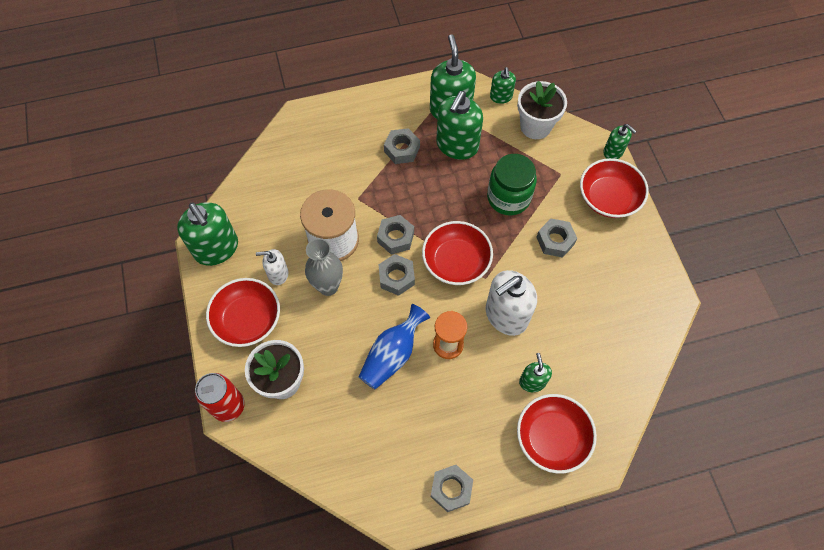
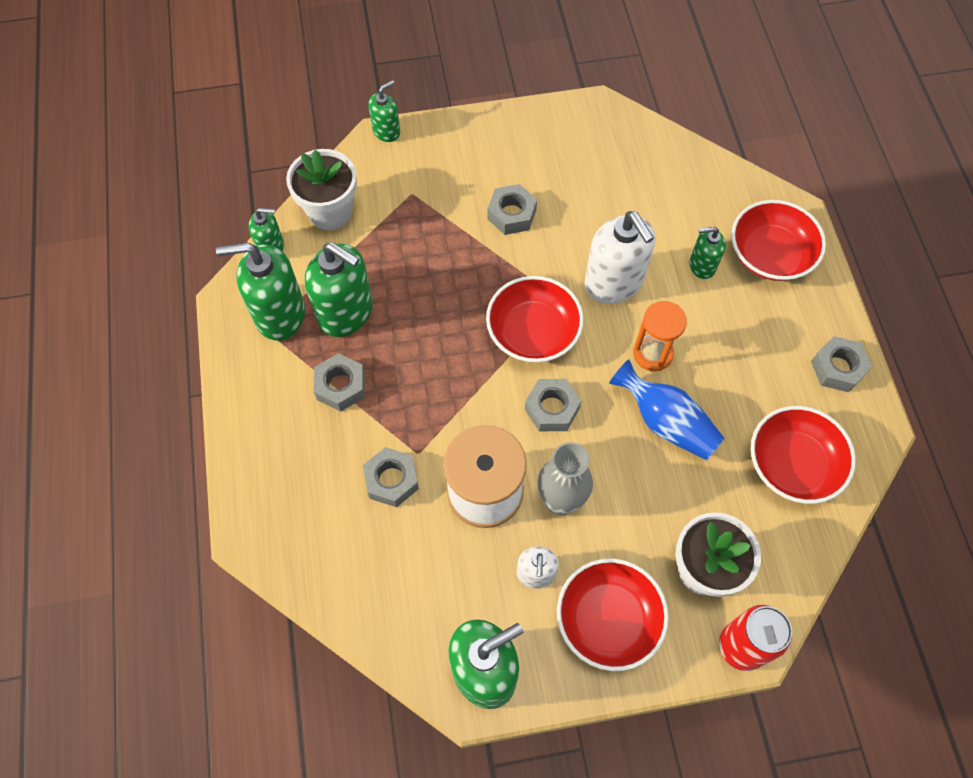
camera: 85 degrees left, 0 degrees up
grey nut [377,215,414,255] -> grey nut moved to [363,447,419,507]
green jar [487,154,537,215] -> none
red bowl [580,158,649,218] -> red bowl moved to [751,406,856,504]

